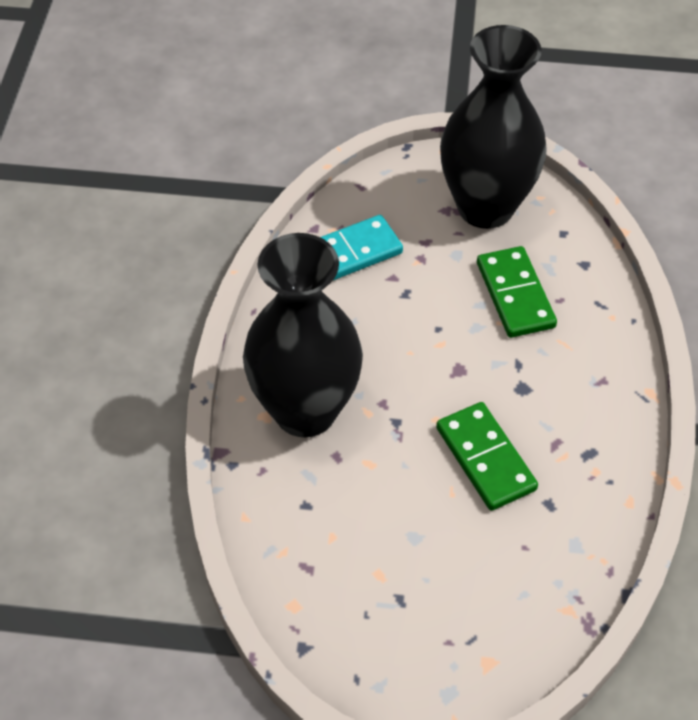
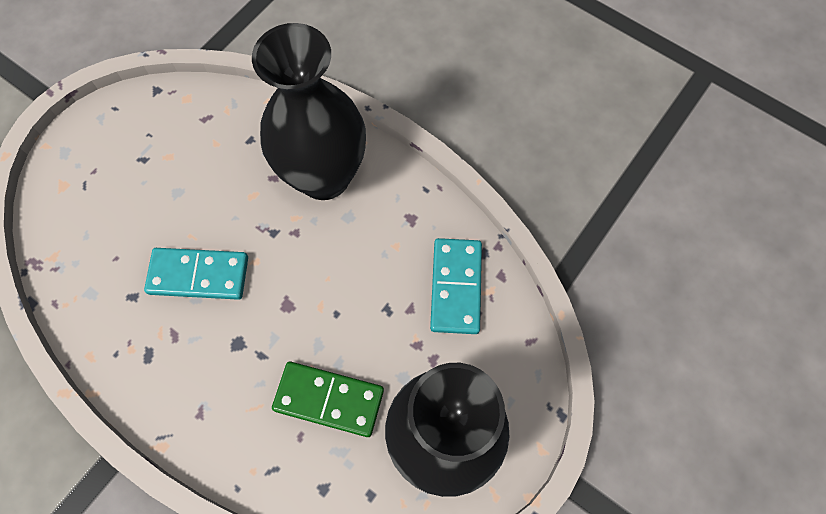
camera: 120 degrees right, 15 degrees up
green domino [436,402,538,511] -> turquoise domino [144,248,248,300]

